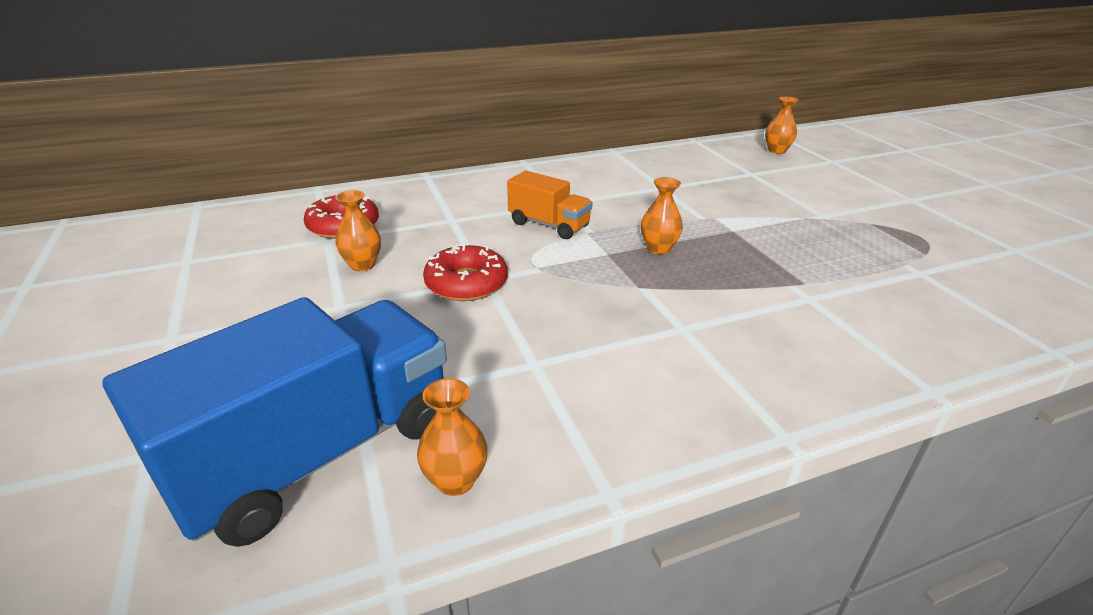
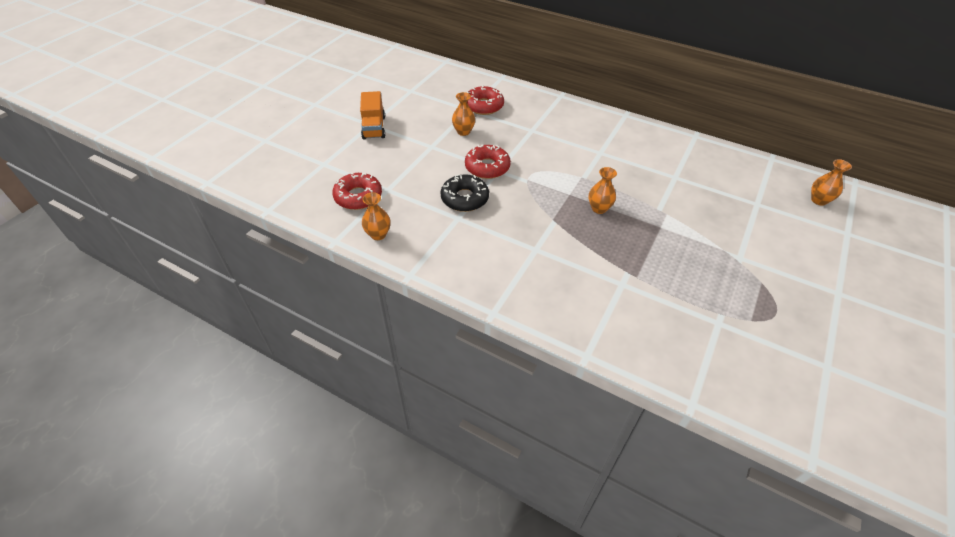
camera: 50 degrees right, 15 degrees up
blue truck [102,297,447,547] -> red donut [332,173,382,210]
orange truck [507,171,593,239] -> orange truck moved to [360,91,385,139]
none -> black donut [440,174,489,212]

